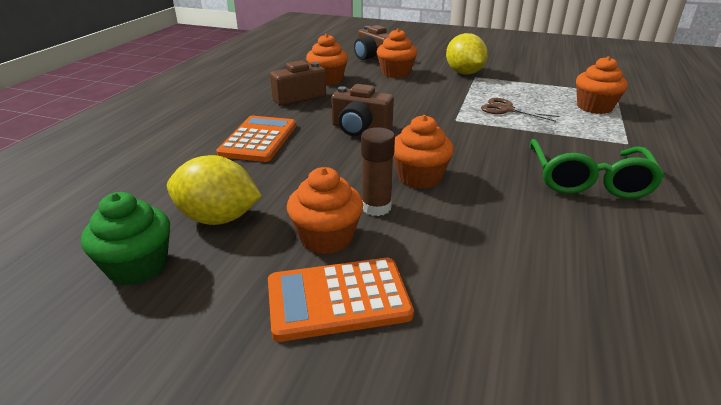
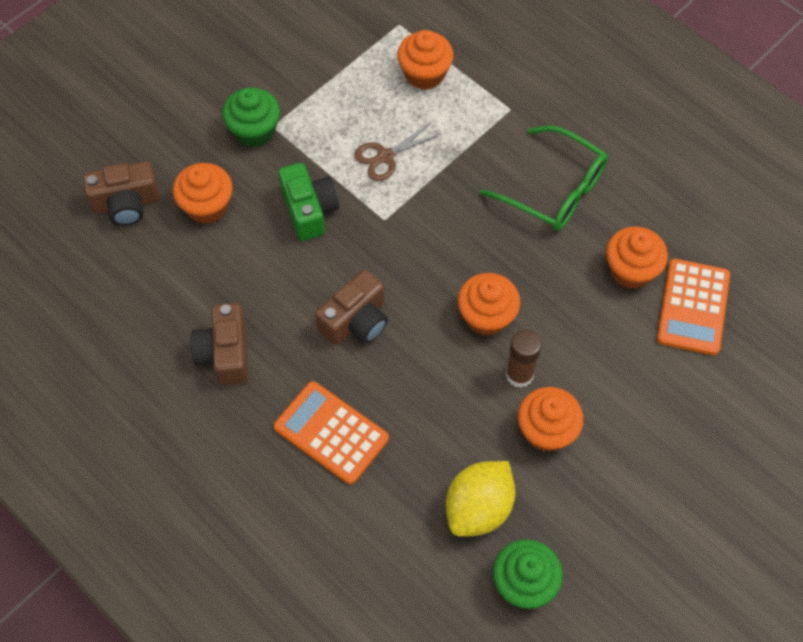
camera: 65 degrees left, 30 degrees up
orange calculator [268,258,414,342] -> orange calculator moved to [657,259,730,355]
orange cupcake [306,34,348,85] -> orange cupcake moved to [606,226,668,289]
yellow lemon [446,33,488,74] -> green cupcake [222,88,280,147]
none -> green camera [278,163,339,241]

